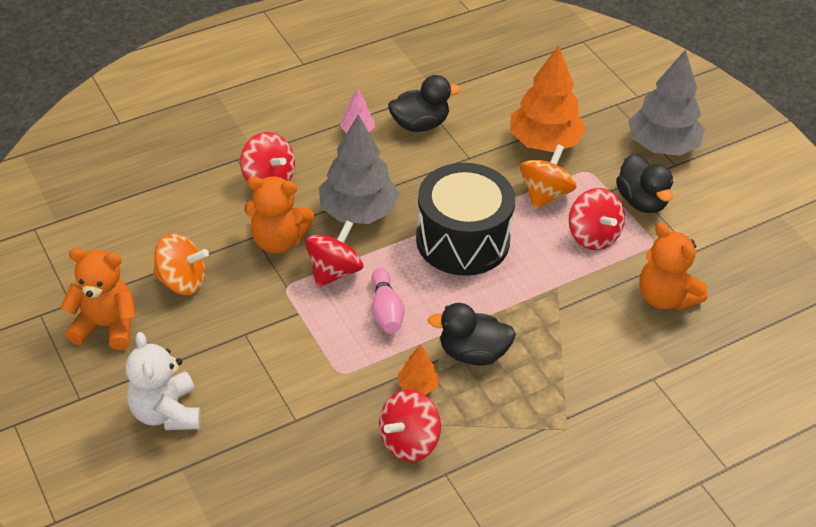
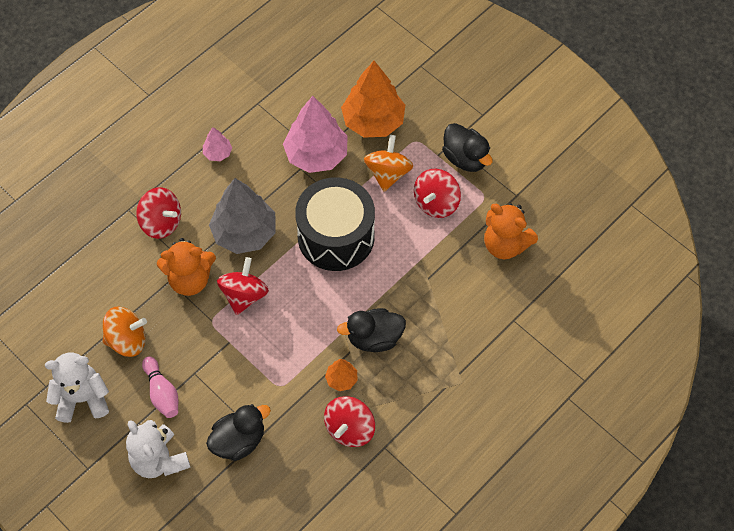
camera: 15 degrees left, 15 degrees up
orange teddy bear [60,248,136,350] -> white teddy bear [45,353,109,423]
pink bowling pin [372,268,404,334] -> pink bowling pin moved to [142,356,178,418]
black duck [388,75,461,132] -> black duck moved to [206,404,271,461]
red spinning top [569,188,625,250] -> red spinning top turned 75 degrees clockwise [414,169,461,218]
grey tree [628,49,705,156] -> none
none -> pink tree [283,96,348,173]

